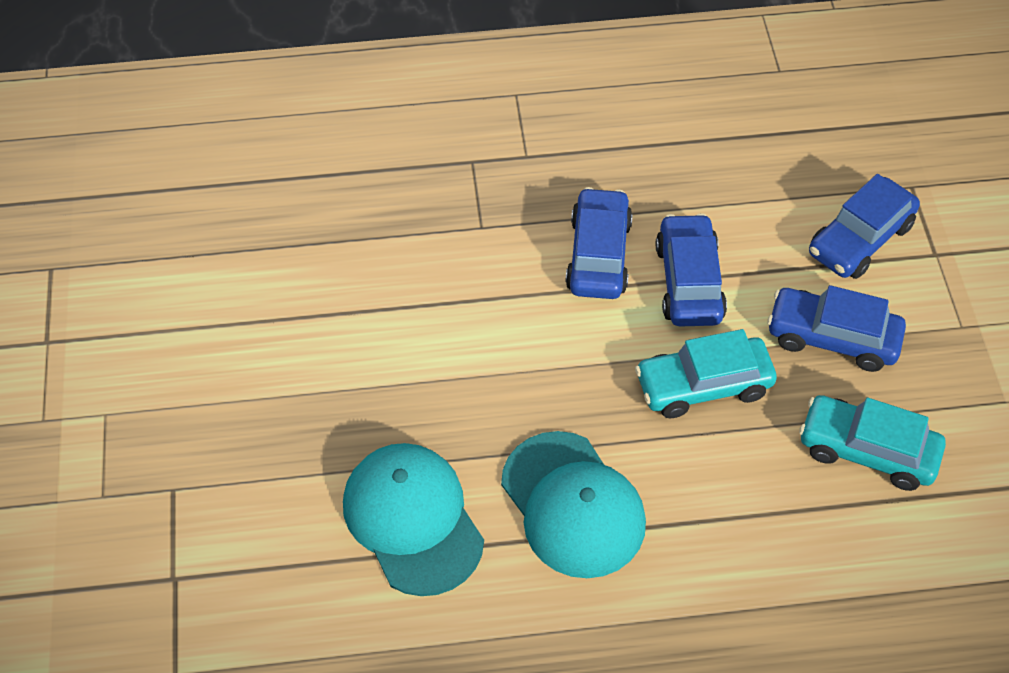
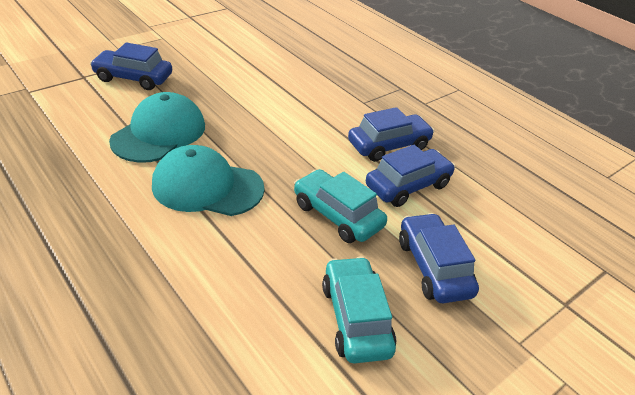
camera: 55 degrees right, 15 degrees down
turquoise cap [501,431,646,578] -> turquoise cap turned 75 degrees clockwise [152,145,265,216]
blue car [809,174,920,279] -> blue car moved to [90,42,172,90]

